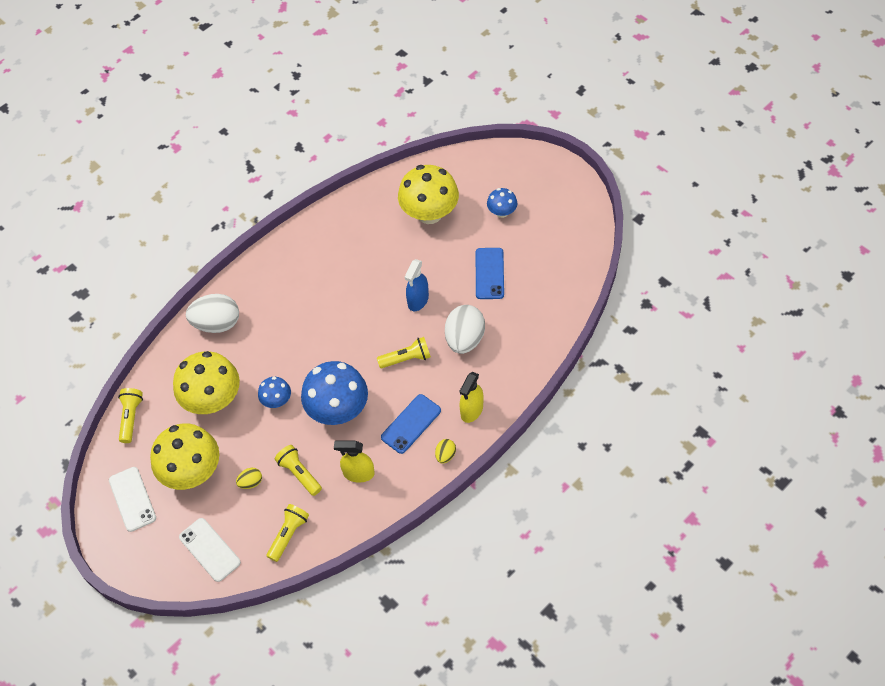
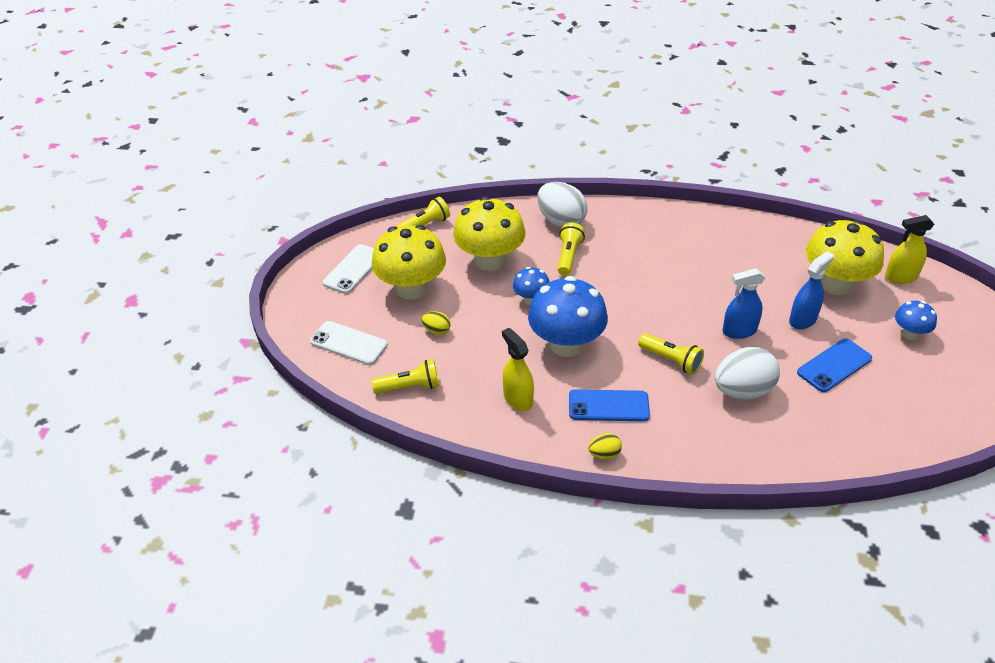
camera: 50 degrees right, 15 degrees down
white phone [179,518,241,582] -> white phone turned 75 degrees counterclockwise [310,321,388,365]
yellow flashlight [275,445,322,496] -> yellow flashlight moved to [558,222,585,276]
yellow spray bottle [459,372,484,423] -> yellow spray bottle moved to [885,215,934,284]
none -> blue spray bottle [789,251,834,329]

